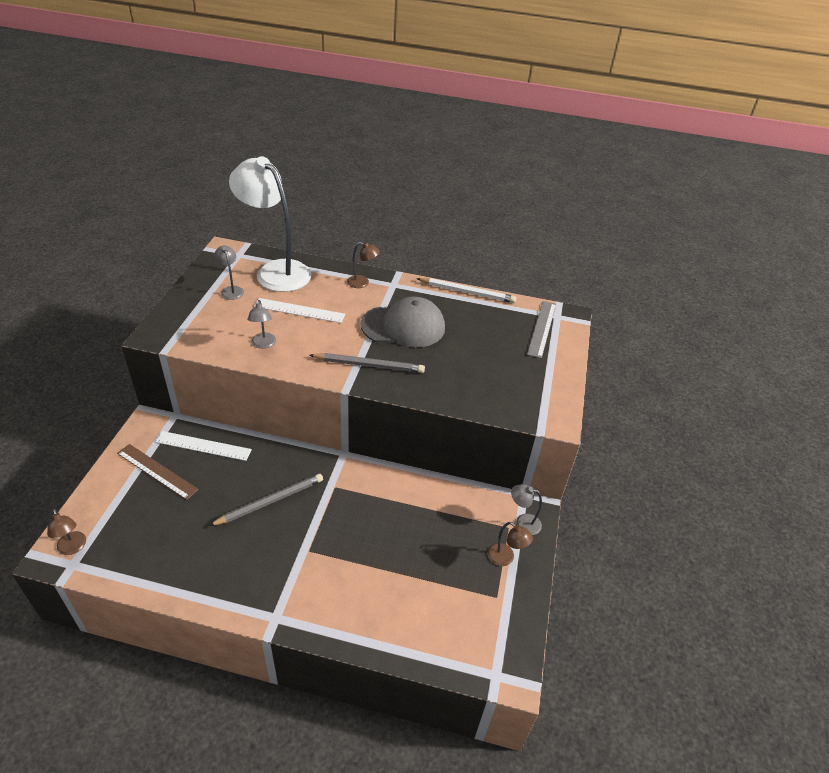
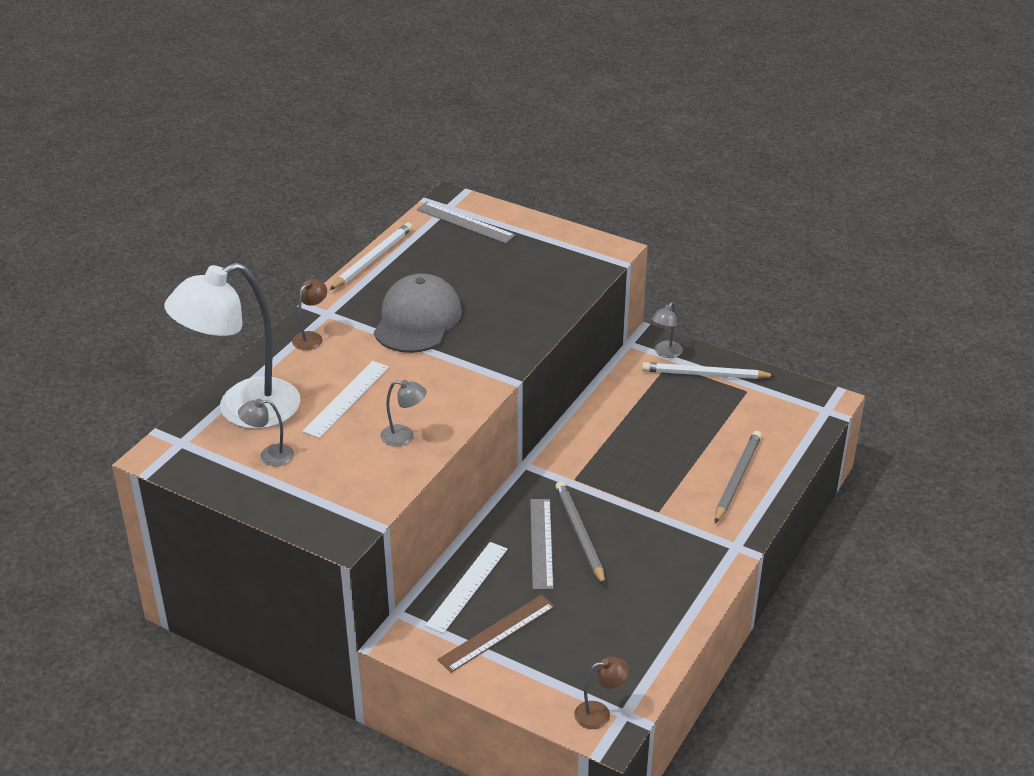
camera: 70 degrees left, 5 degrees down
grey pencil [310,353,425,373] -> grey pencil moved to [715,431,762,523]
brown lamp [488,522,533,566] -> white pencil [642,362,776,379]
none -> grey ruler [530,499,554,590]

